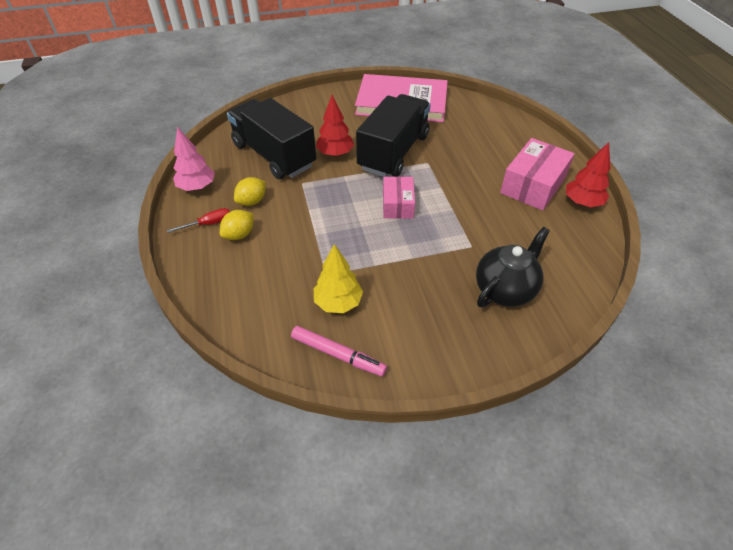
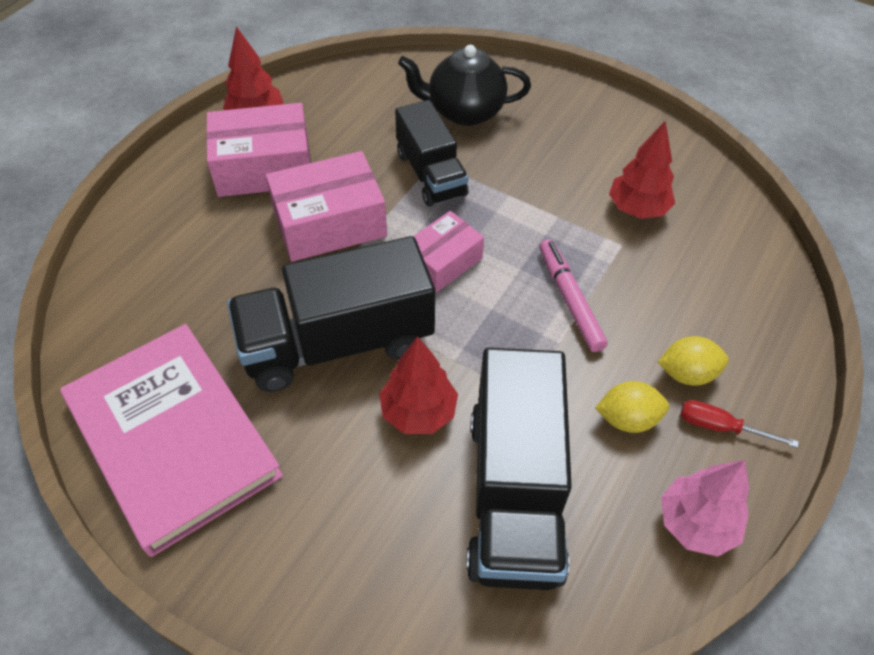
camera: 135 degrees left, 5 degrees up
pink marker [291,326,387,376] -> pink marker moved to [539,239,608,352]
yellow tree [314,244,363,313] -> red tree [609,121,675,219]
none -> pink box [266,151,387,262]
none -> black truck [395,100,468,207]

